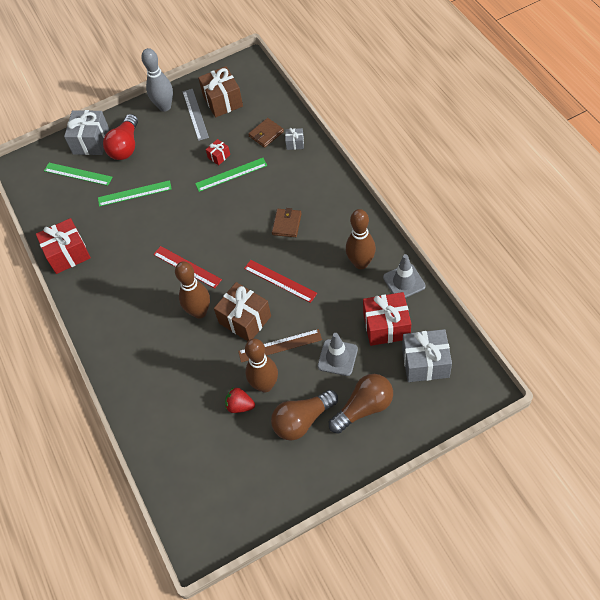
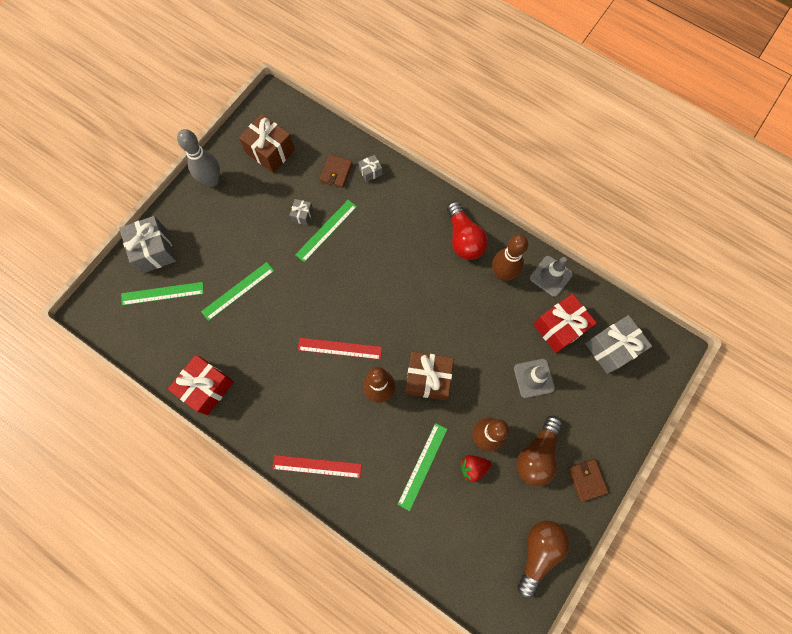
camera: 35 degrees left, 15 degrees up
red light bulb [103,114,138,160] -> red light bulb moved to [447,201,488,260]
grey ruler [183,89,209,141] -> none
red gift [206,139,230,165] -> grey gift [289,199,313,225]
brown ruler [238,329,322,362] -> none
red ruler [244,260,317,303] -> red ruler moved to [273,455,362,478]
brown wallet [272,208,302,237] -> brown wallet moved to [568,459,609,502]
brown light bulb [329,374,393,434] -> brown light bulb moved to [517,520,570,598]
none -> green ruler [397,423,447,511]

